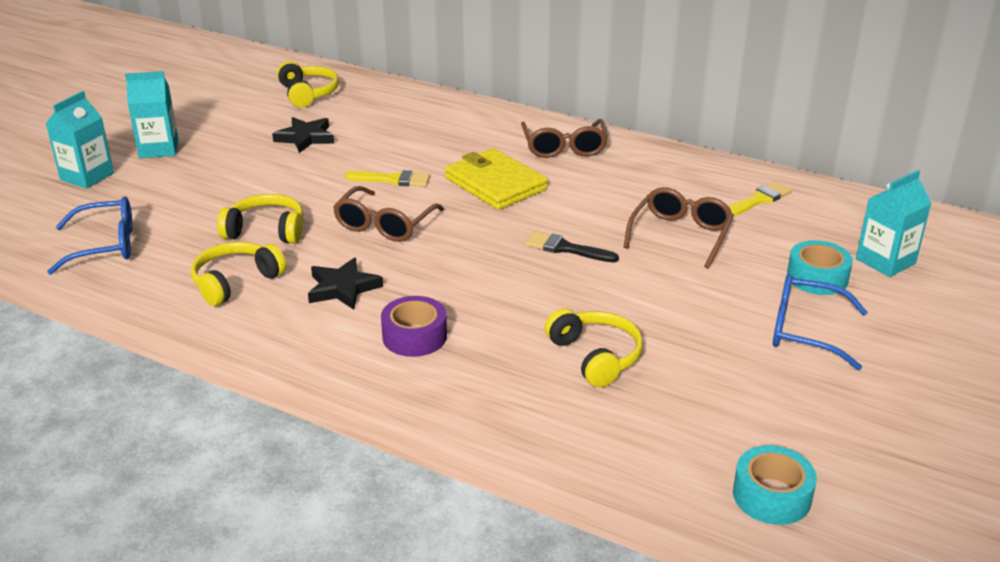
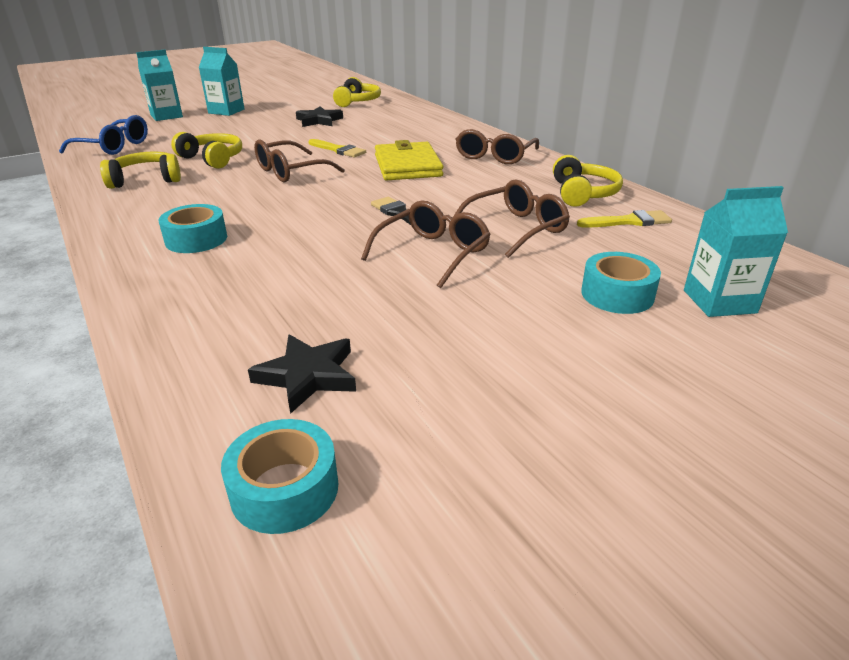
camera: 30 degrees right, 0 degrees up
black star [308,257,383,310] -> black star moved to [248,334,356,414]
purple tape [381,296,447,357] -> turquoise tape [159,204,227,253]
yellow headphones [545,308,643,387] -> yellow headphones moved to [553,155,623,207]
blue glasses [773,274,868,370] -> none
none -> brown glasses [361,201,491,288]

